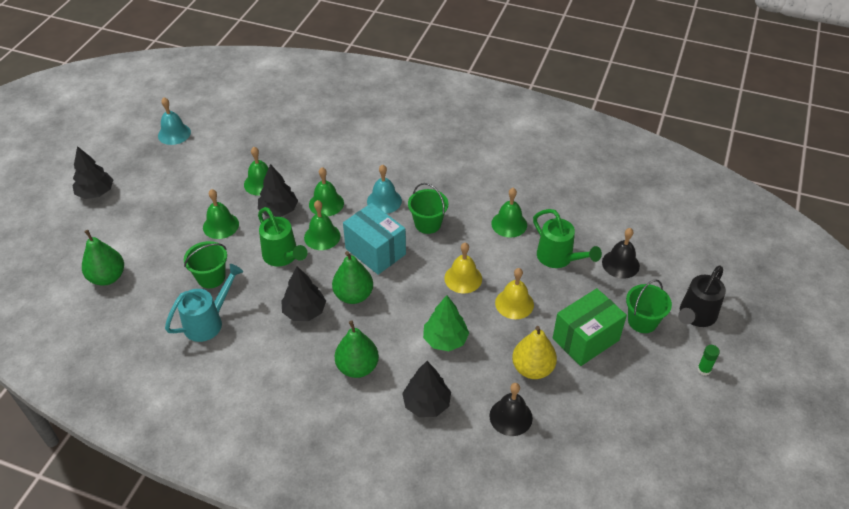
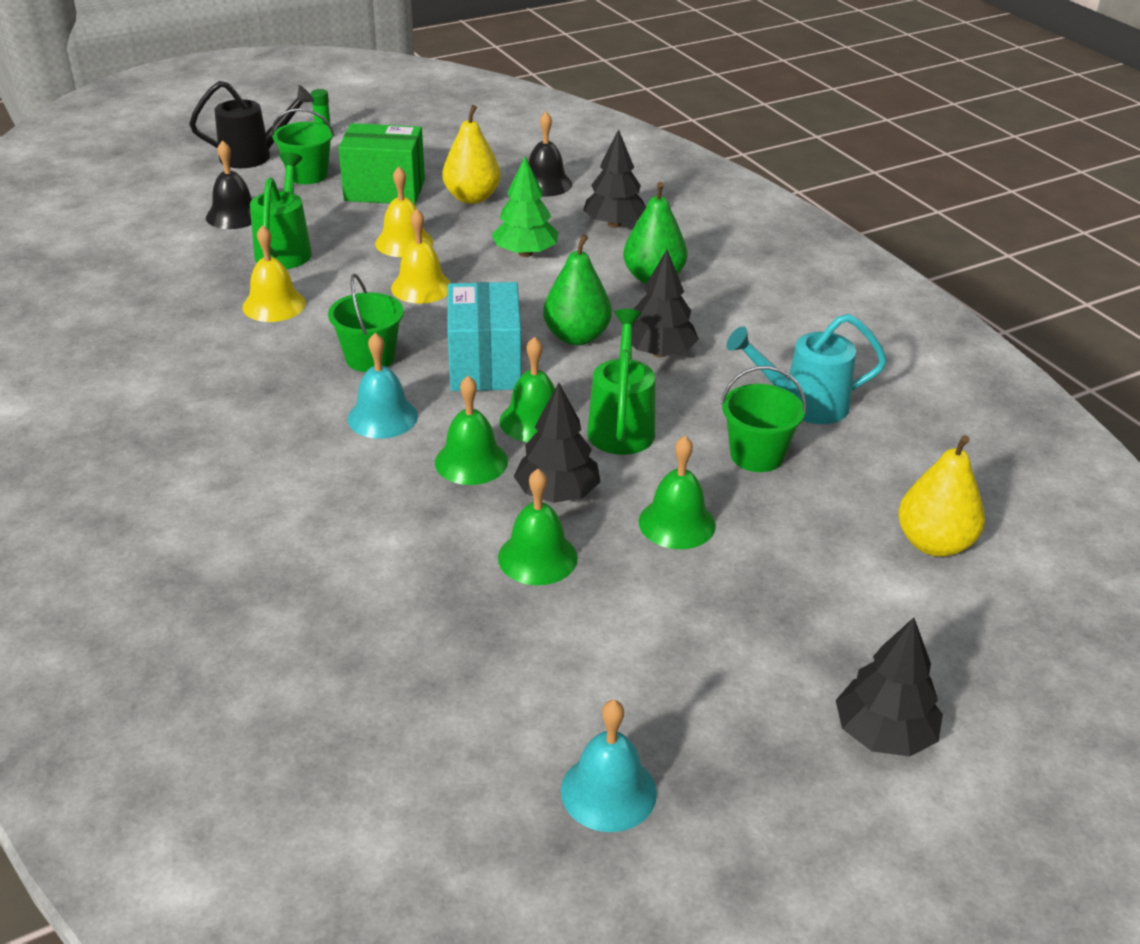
camera: 140 degrees left, 10 degrees down
green pear [82,230,124,286] -> yellow pear [898,435,985,557]
green bell [491,188,527,238] -> yellow bell [242,225,306,322]

